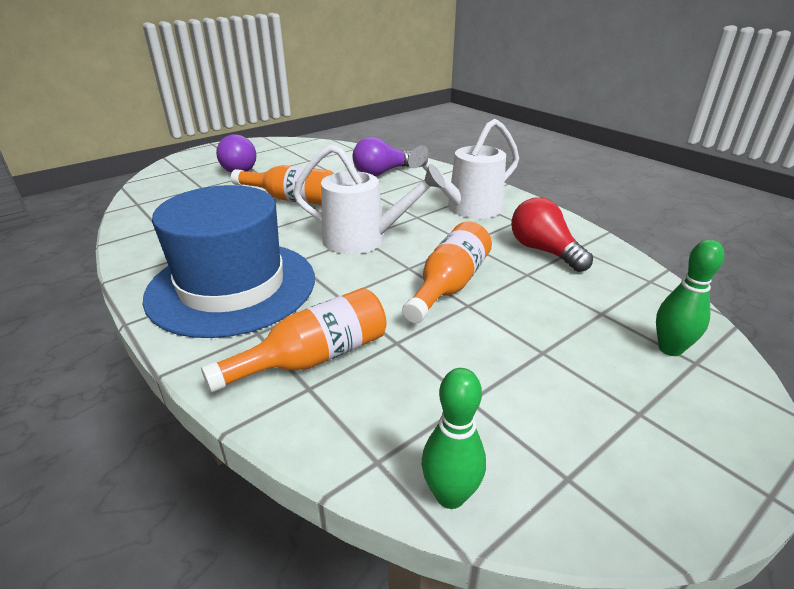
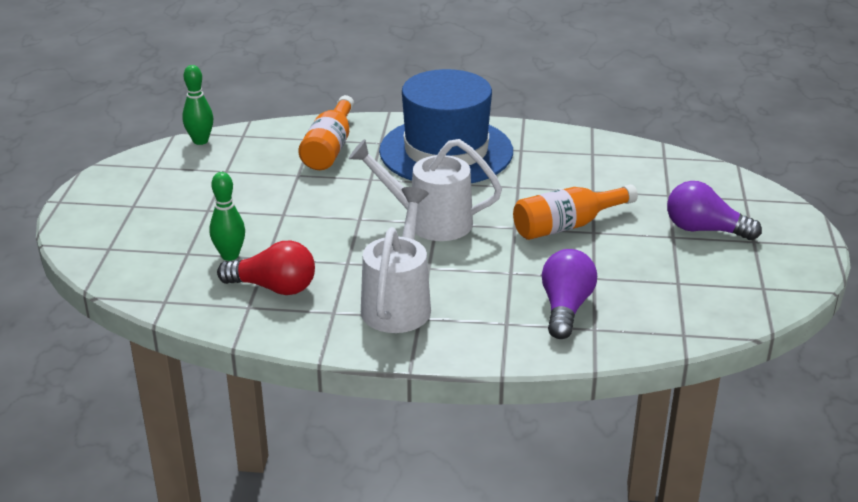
camera: 135 degrees right, 0 degrees up
white watering can [293,144,445,254] -> white watering can turned 45 degrees clockwise [348,139,502,241]
orange bottle [402,221,492,323] -> none
green bowling pin [656,239,724,356] -> green bowling pin moved to [209,172,245,261]

